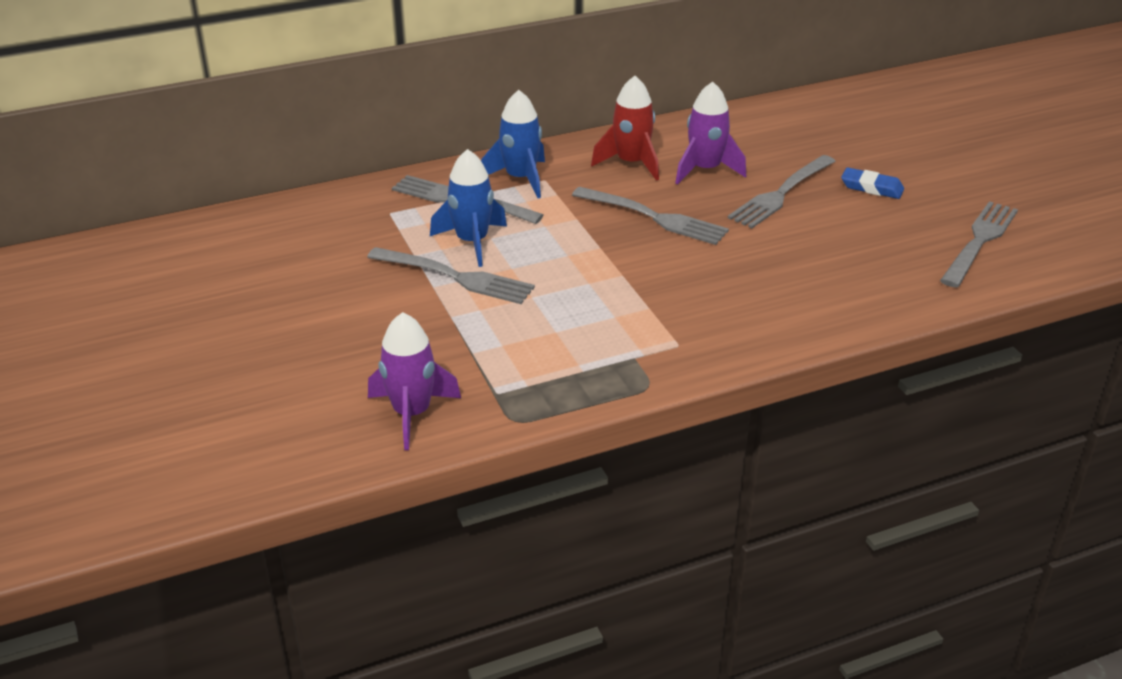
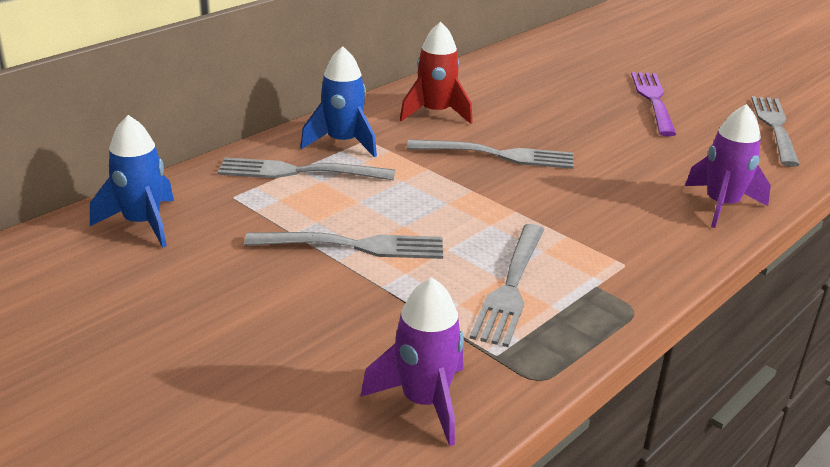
camera: 25 degrees left, 5 degrees down
blue rocket [430,149,507,267] -> blue rocket moved to [90,115,174,247]
purple rocket [675,82,746,184] -> purple rocket moved to [685,104,771,228]
grey fork [728,155,836,228] -> grey fork moved to [470,224,545,347]
blue eraser [841,167,904,199] -> purple fork [631,72,676,136]

